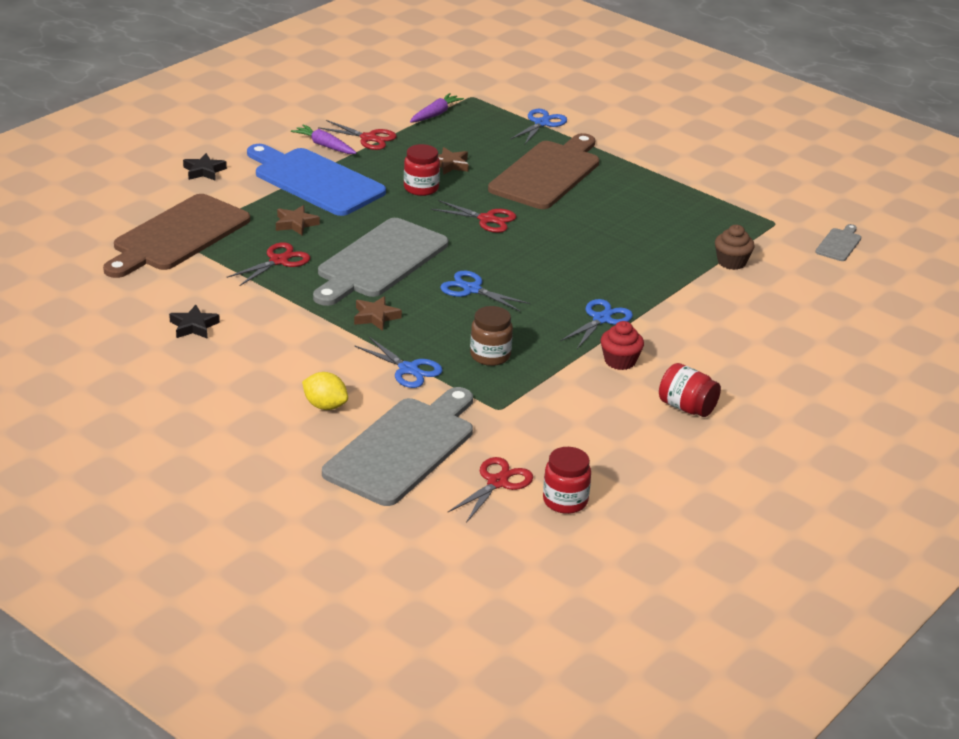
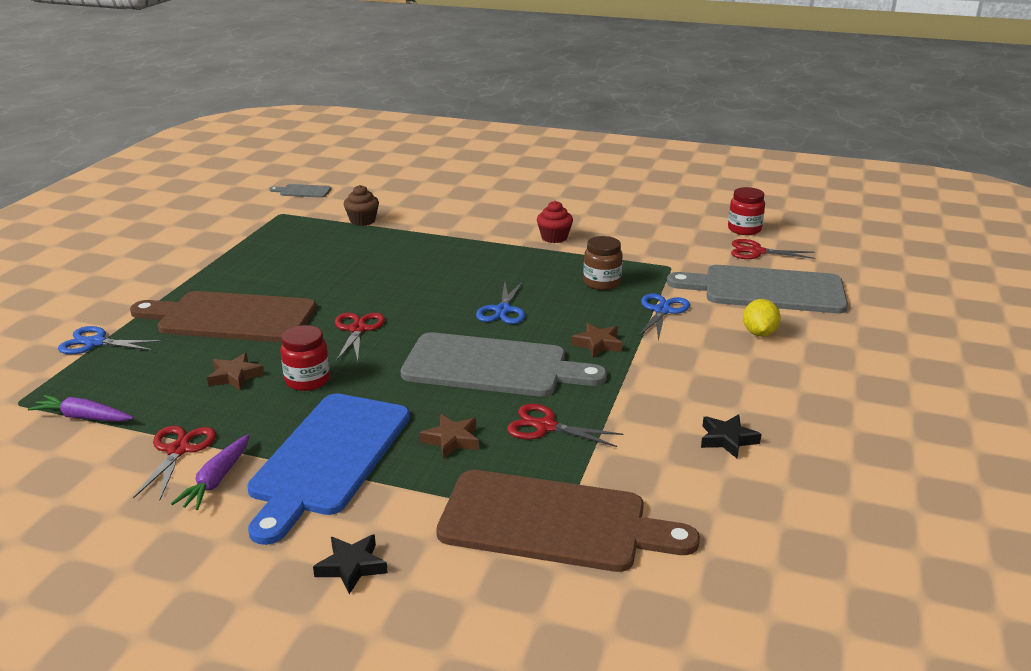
camera: 110 degrees left, 5 degrees down
blue scissors [560,299,633,349] -> none
red jar [659,363,721,417] -> none

